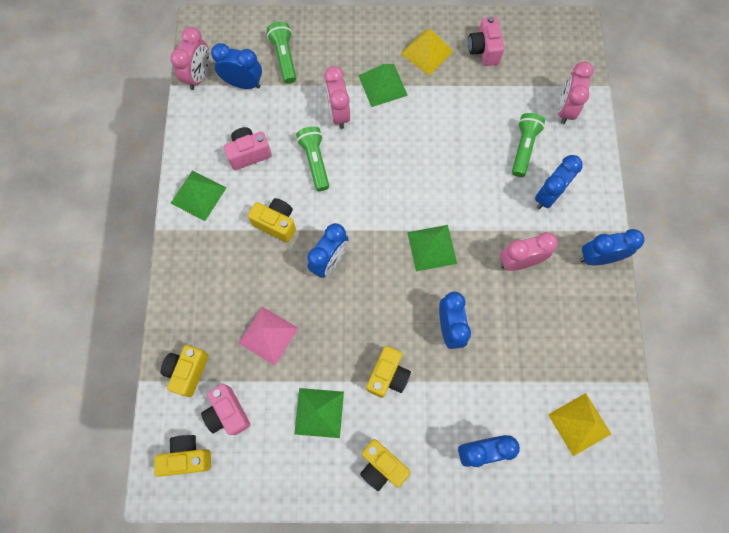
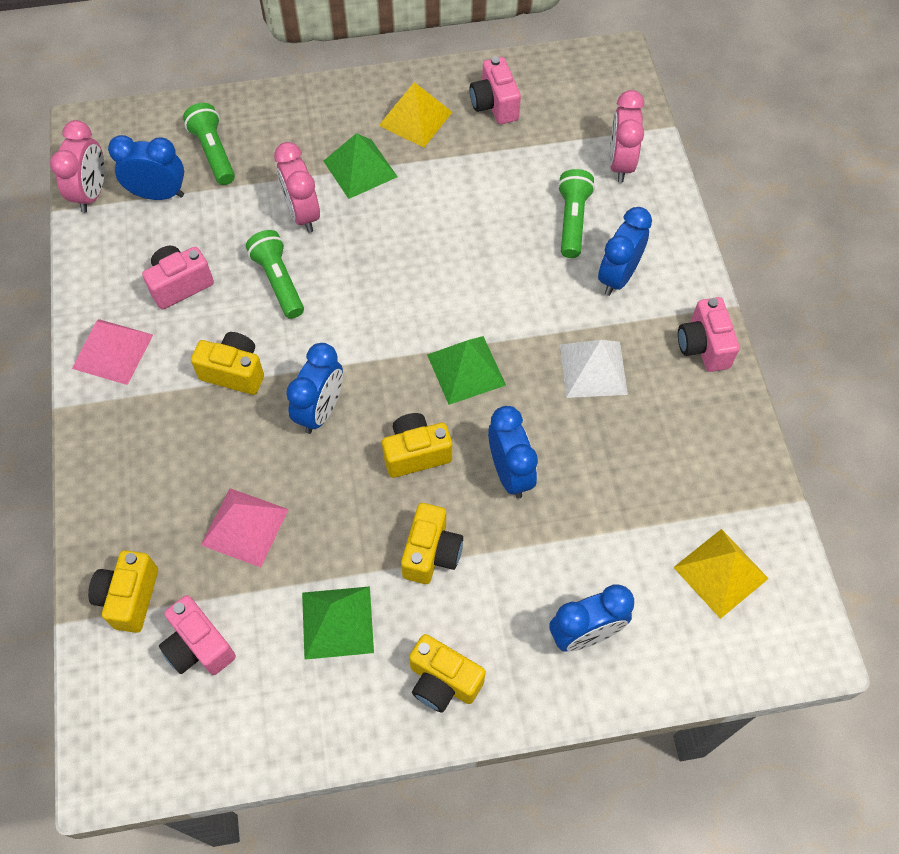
camera: 10 degrees left, 10 degrees down
yellow camera [154,435,211,477] -> yellow camera moved to [382,413,452,478]
green pyramid [170,170,227,221] -> pink pyramid [72,319,153,385]
pink clock [500,232,558,271] -> white pyramid [560,340,628,398]
blue clock [580,229,644,265] -> pink camera [678,297,740,372]

